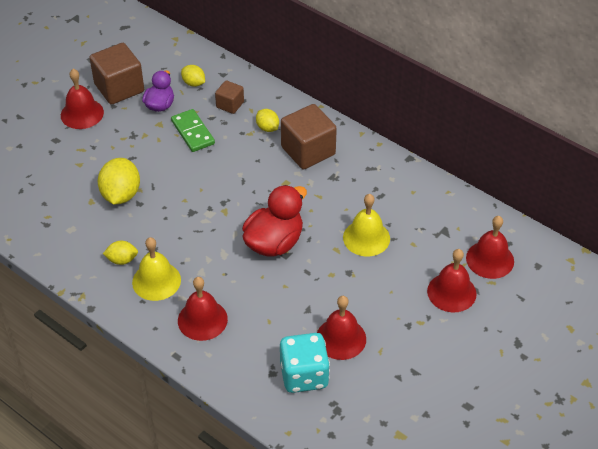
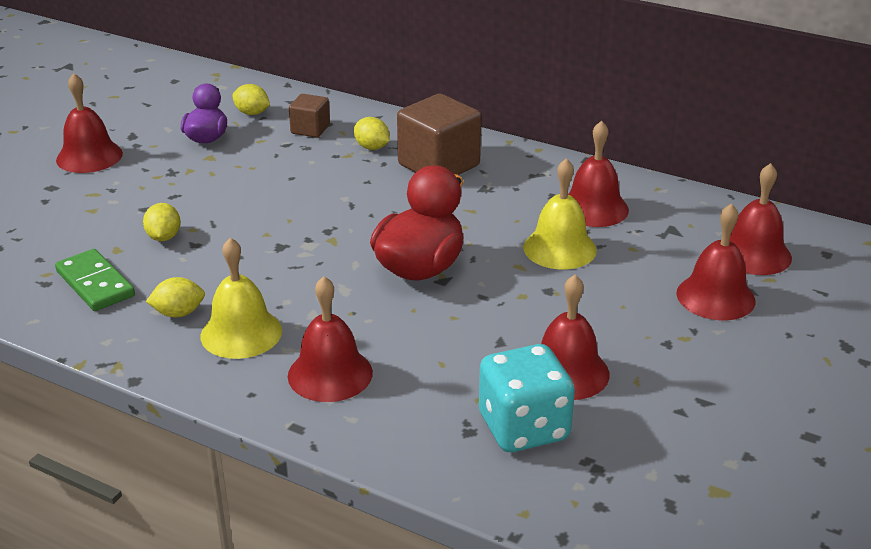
camera: 10 degrees left, 15 degrees down
brown cube [89,43,144,105] -> none
yellow lemon [98,158,140,205] -> yellow lemon [143,203,181,241], size x0.56
green domino [171,109,215,152] -> green domino moved to [55,249,135,311]
none -> red bell [568,121,629,227]

